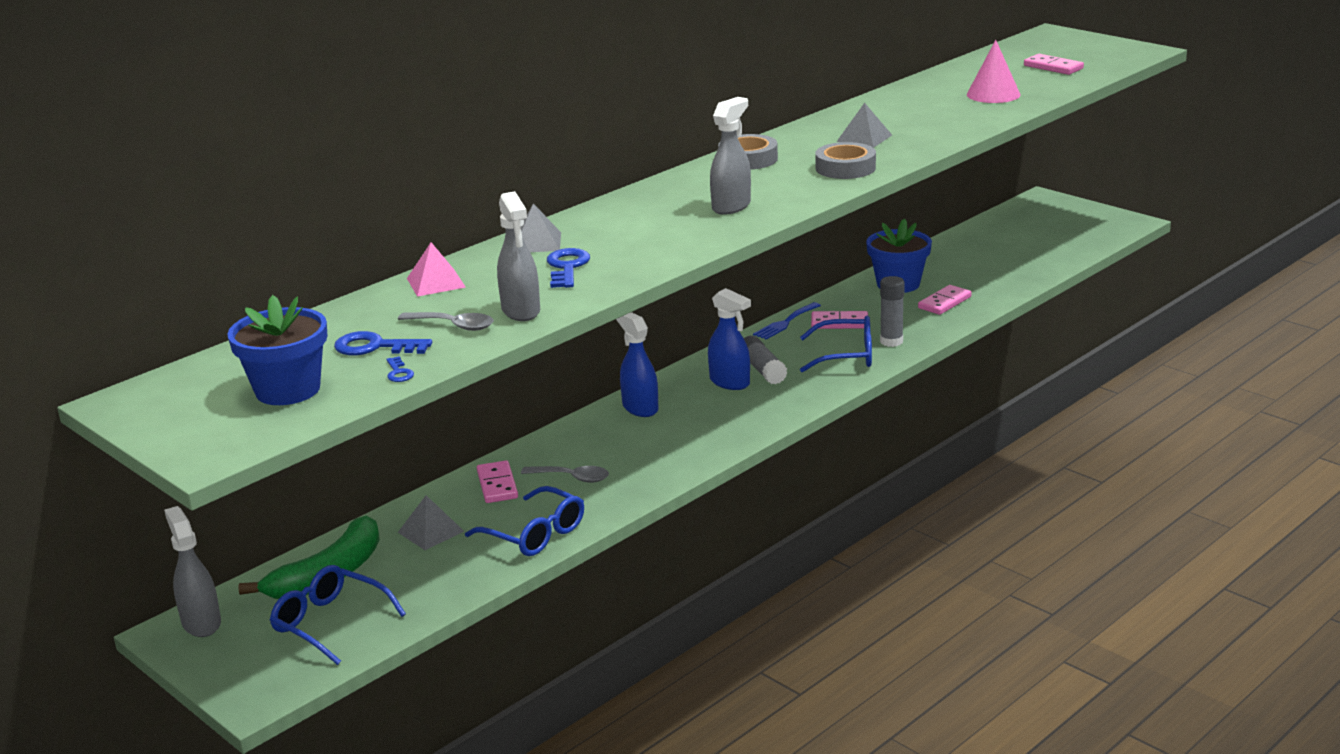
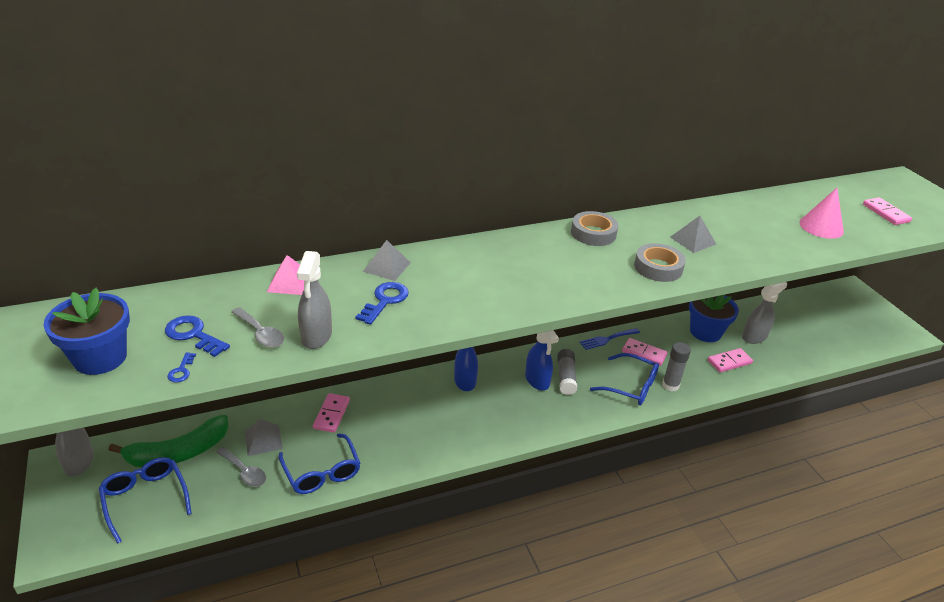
camera: 20 degrees right, 10 degrees up
grey spoon [521,466,609,483] -> grey spoon moved to [216,447,266,487]
grey spray bottle [710,97,751,215] -> grey spray bottle moved to [742,282,787,344]

